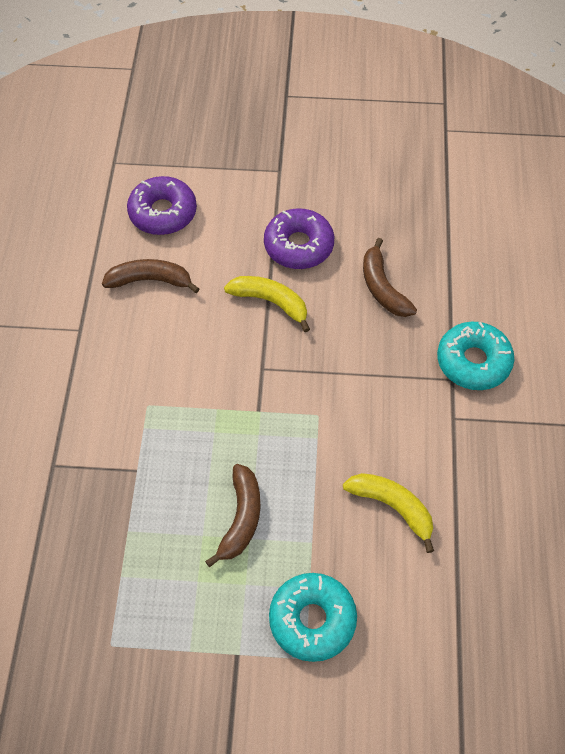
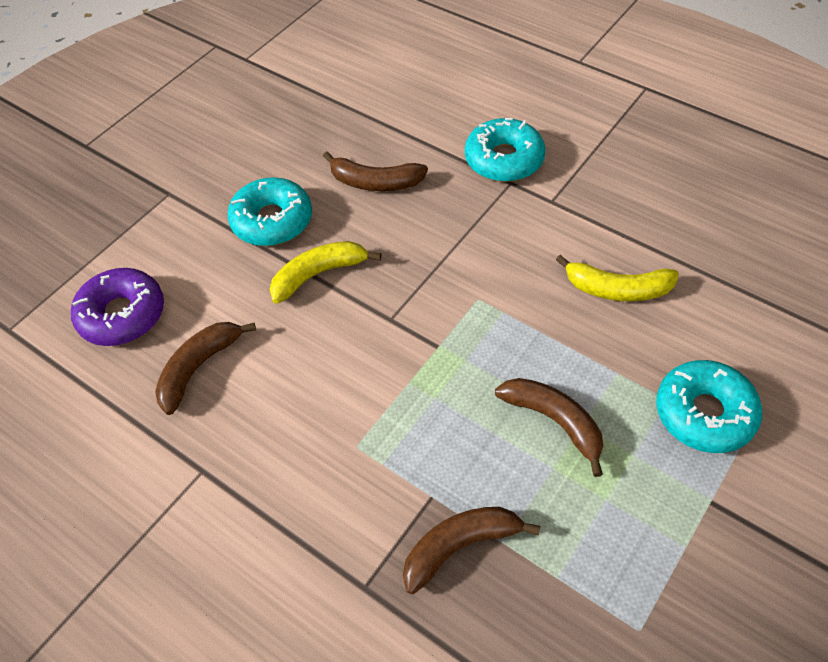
camera: 55 degrees left, 5 degrees down
purple donut [264,208,334,269] -> turquoise donut [227,177,312,246]
yellow banana [343,473,434,553] -> yellow banana turned 150 degrees counterclockwise [556,255,679,301]
none -> brown banana [403,507,540,594]

